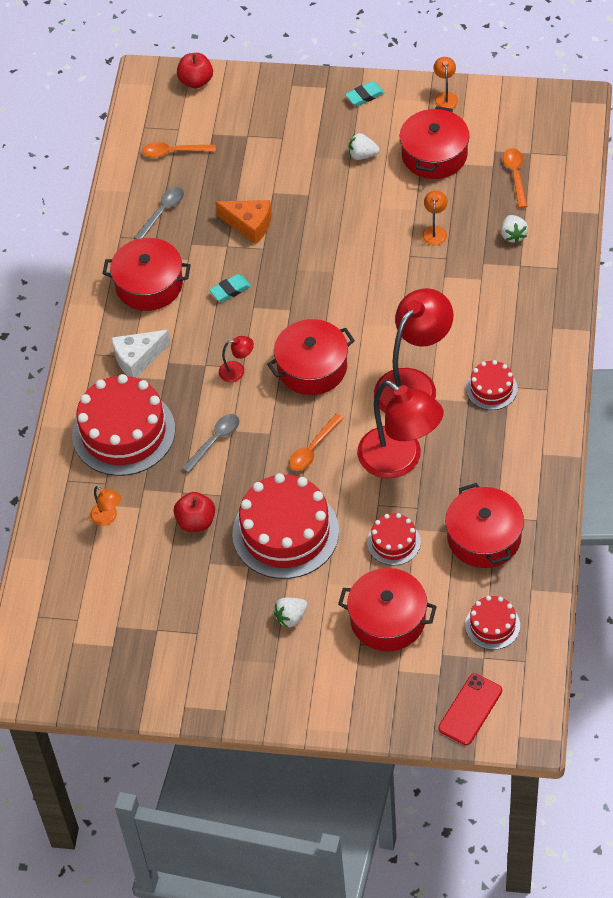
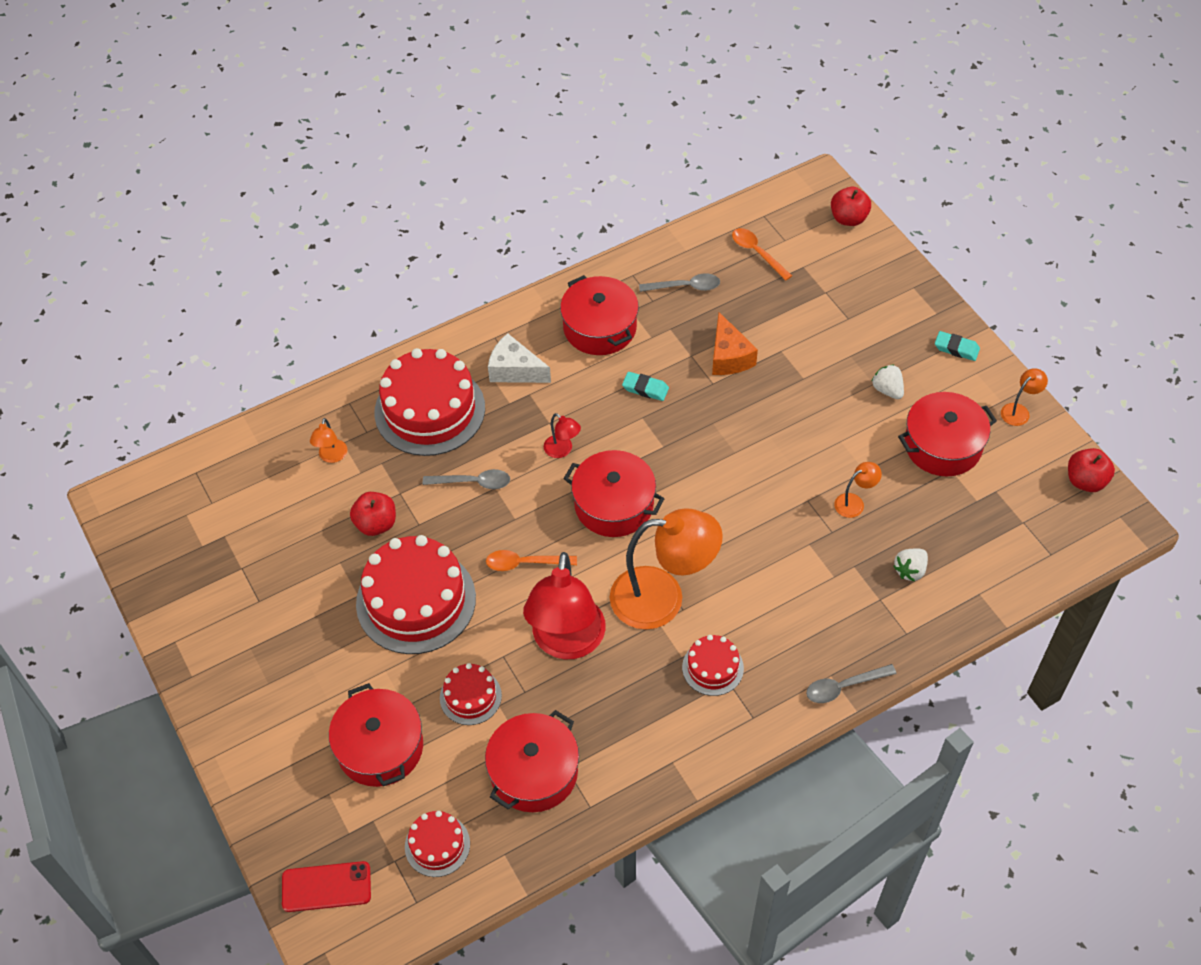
camera: 50 degrees right, 0 degrees up
white strawberry [274,598,308,628] -> none
red lamp [374,288,453,413] -> orange lamp [610,508,723,630]
orange spoon [503,148,527,208] -> none
none -> grey spoon [806,664,897,703]
none -> red apple [1068,448,1115,492]

